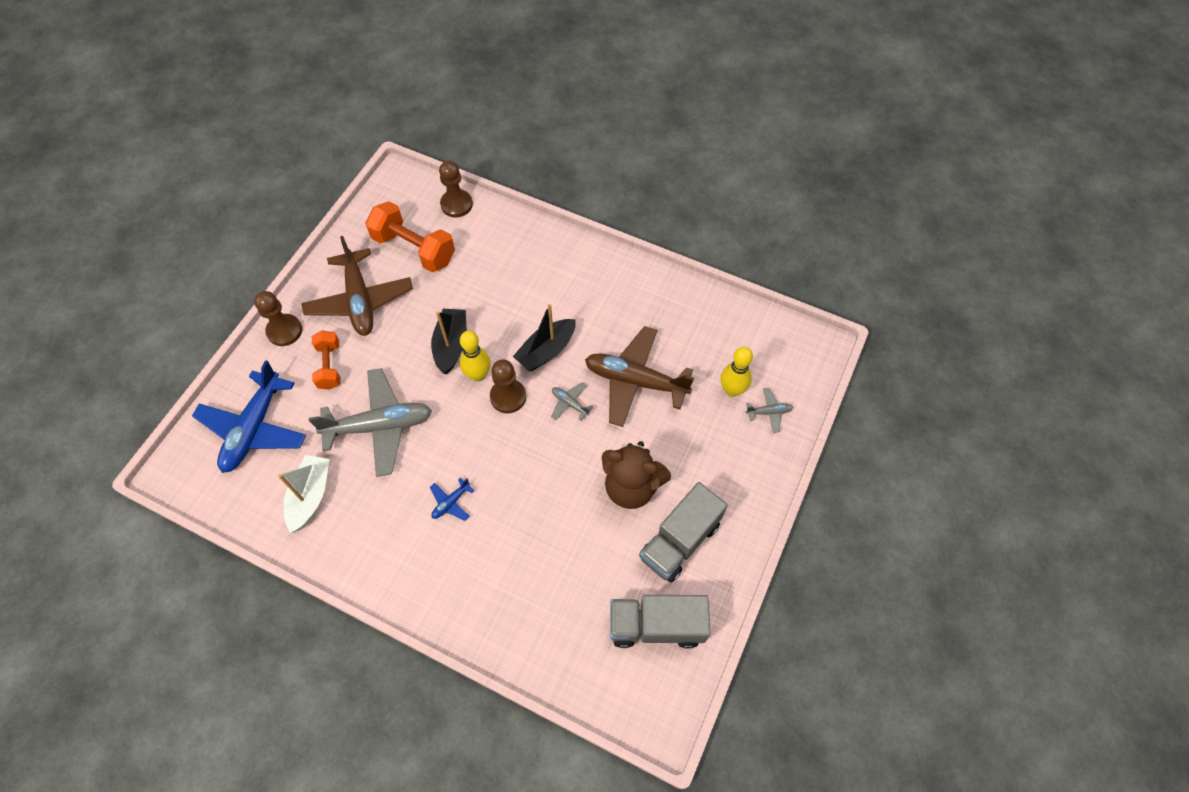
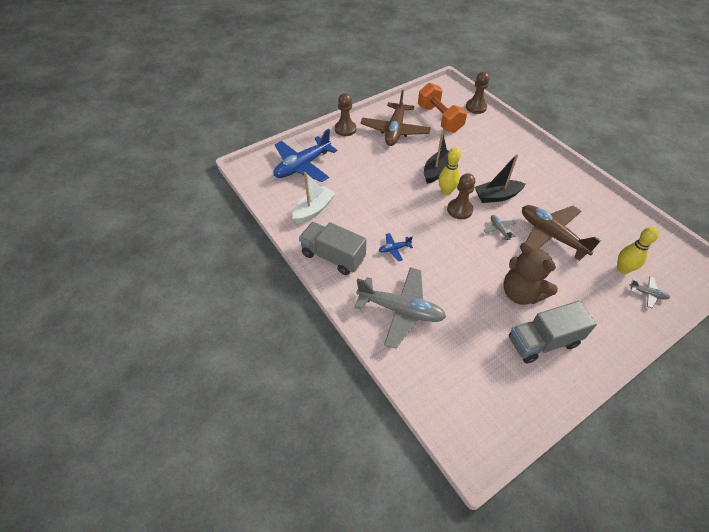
camera: 30 degrees right, 10 degrees down
grey plane [309,368,432,477] -> grey plane moved to [355,267,446,349]
orange dumbbell [312,331,341,390] -> none
grey truck [610,595,710,649] -> grey truck moved to [299,222,366,275]

